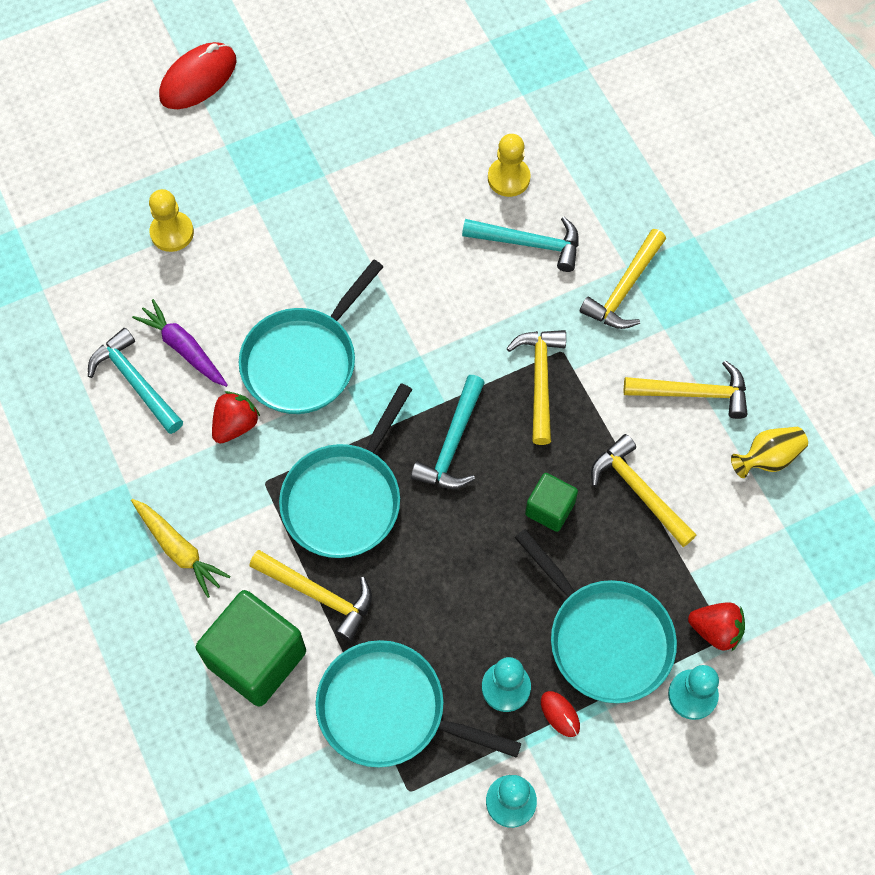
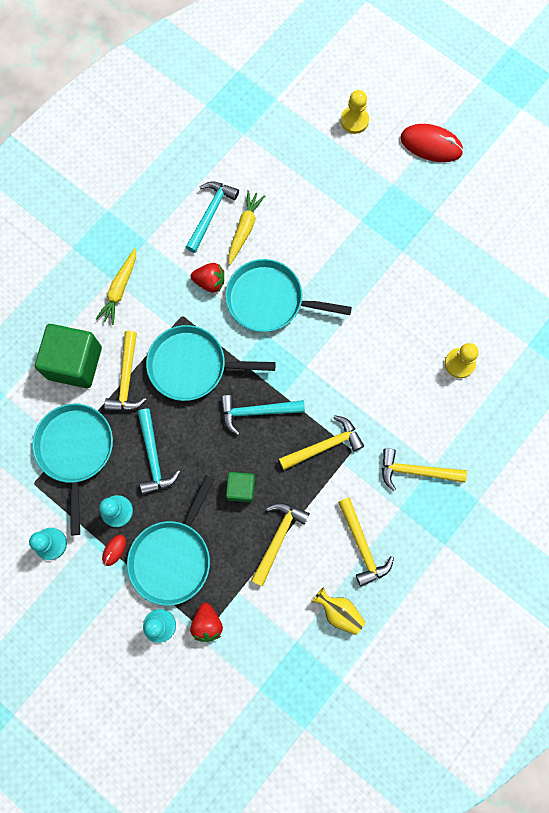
camera: 65 degrees right, 10 degrees up
purple carrot [132,299,228,387] -> yellow carrot [229,190,265,265]
yellow pawn [149,189,194,252] -> yellow pawn moved to [341,90,369,134]
turquoise hammer [462,217,579,272] -> turquoise hammer moved to [138,409,180,495]

